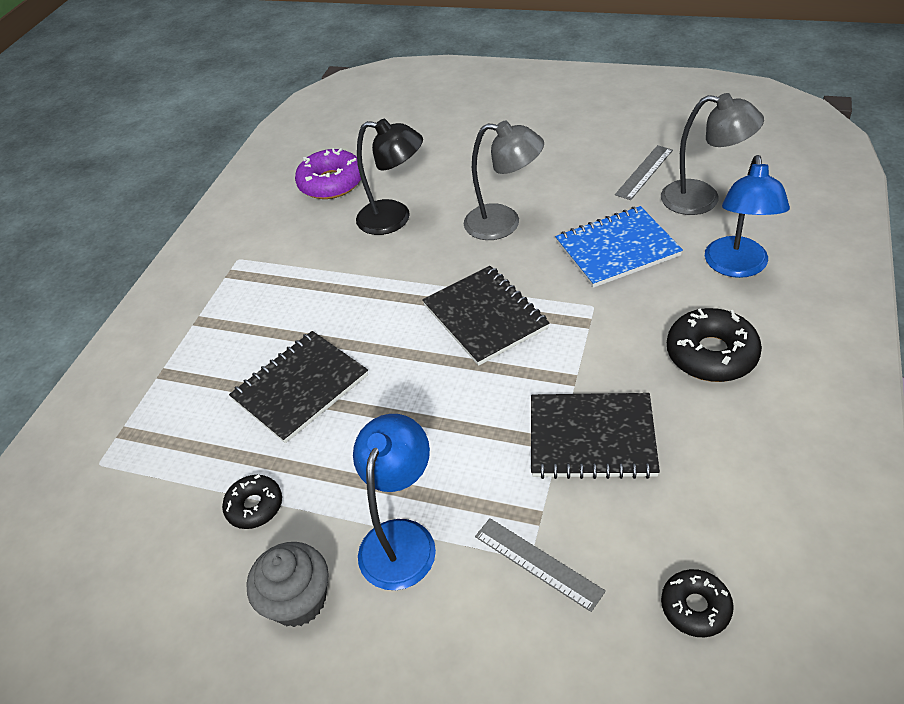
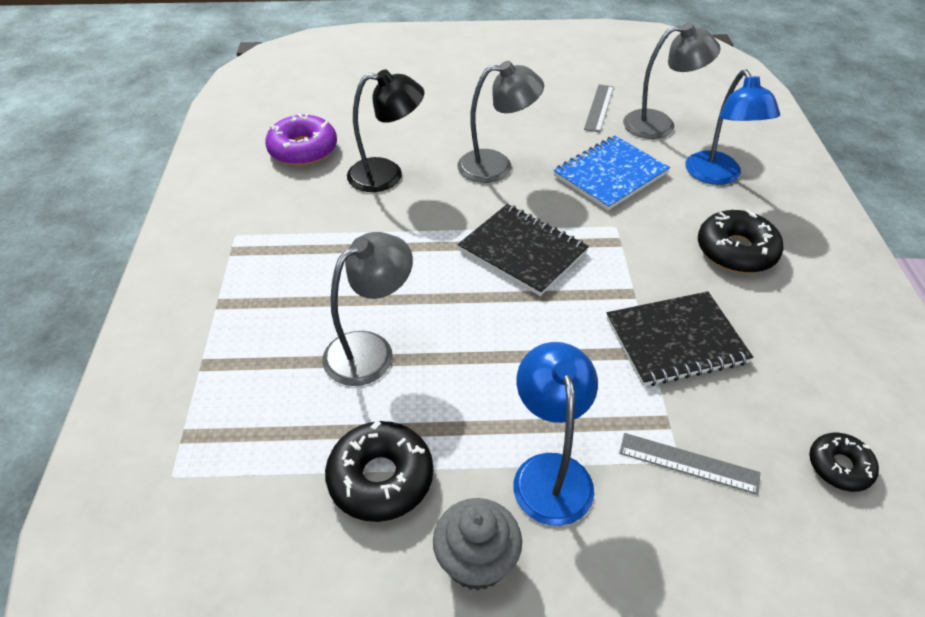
camera: 25 degrees left, 0 degrees up
black donut [222,474,282,529] -> black donut [325,421,433,522], size x1.65
black notebook [229,331,368,443] -> grey lamp [322,232,413,386]

